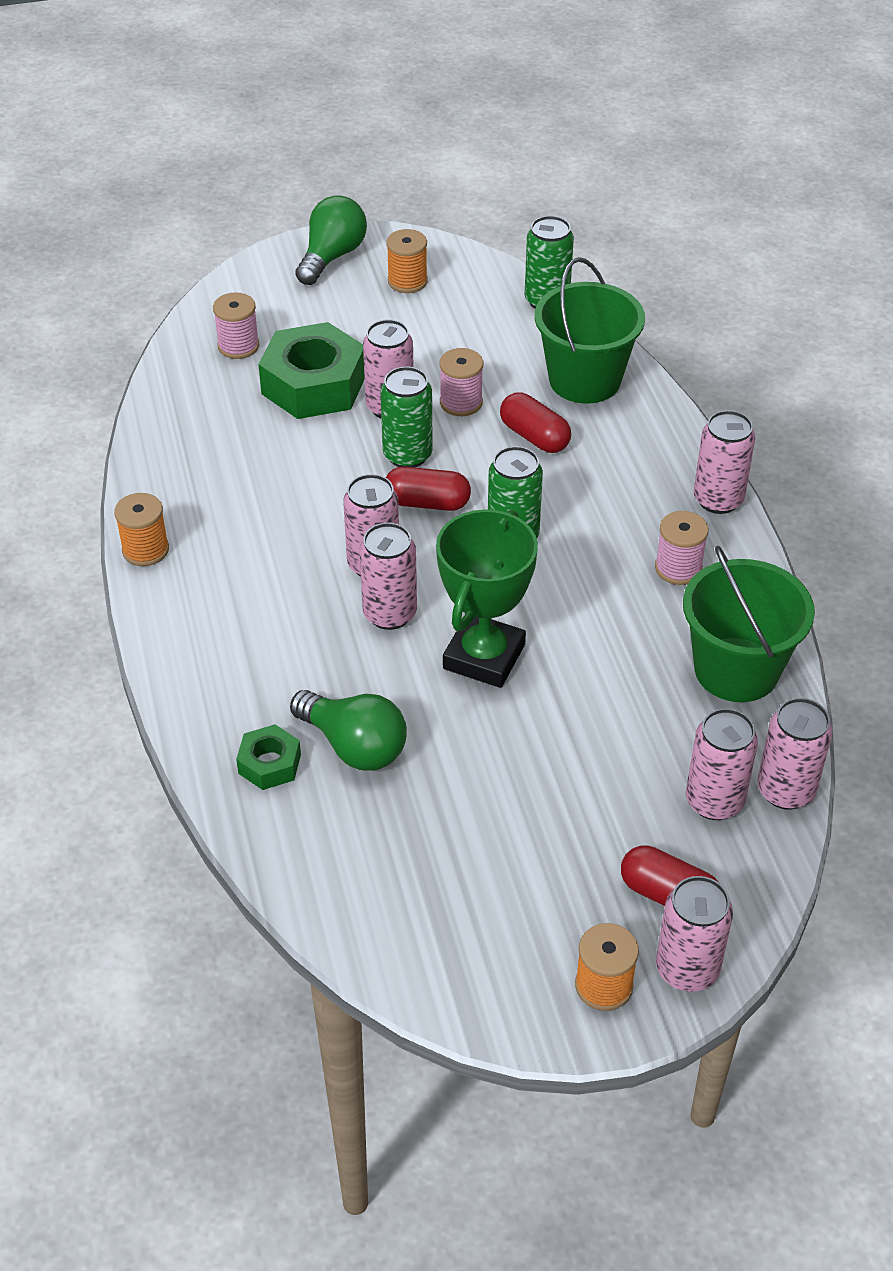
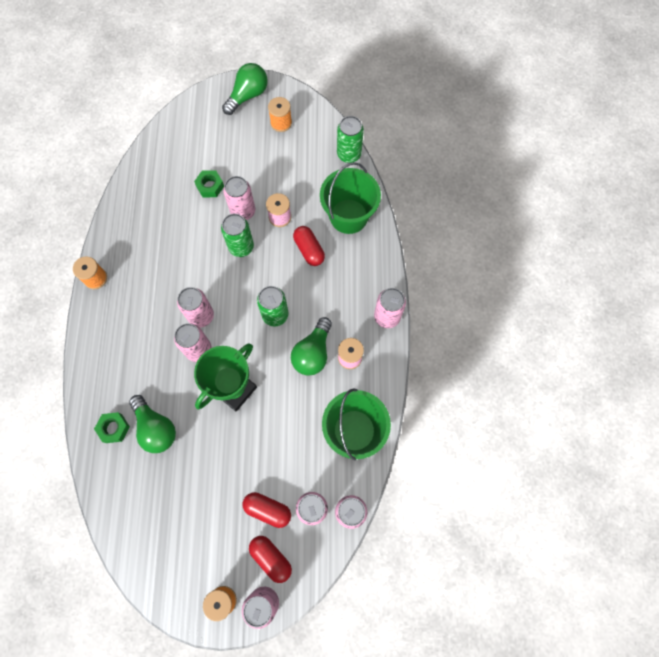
camera: 15 degrees right, 25 degrees up
pink spool [213,292,259,359] -> none
green nut [258,322,365,419] -> green nut [194,170,224,197], size x0.50
red capsule [386,467,471,511] -> red capsule moved to [243,492,291,528]
none -> green light bulb [291,317,332,376]

